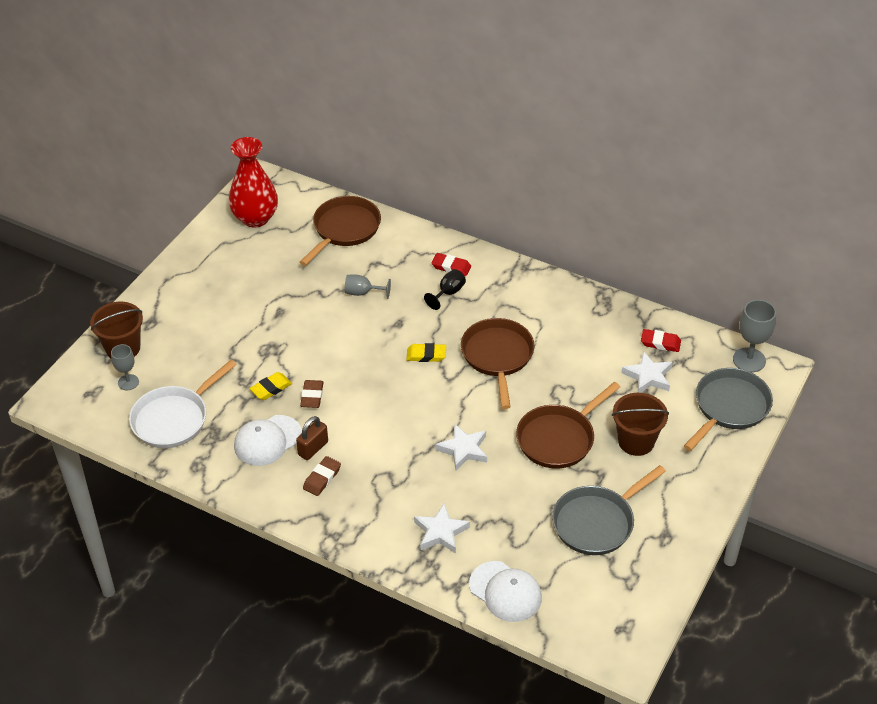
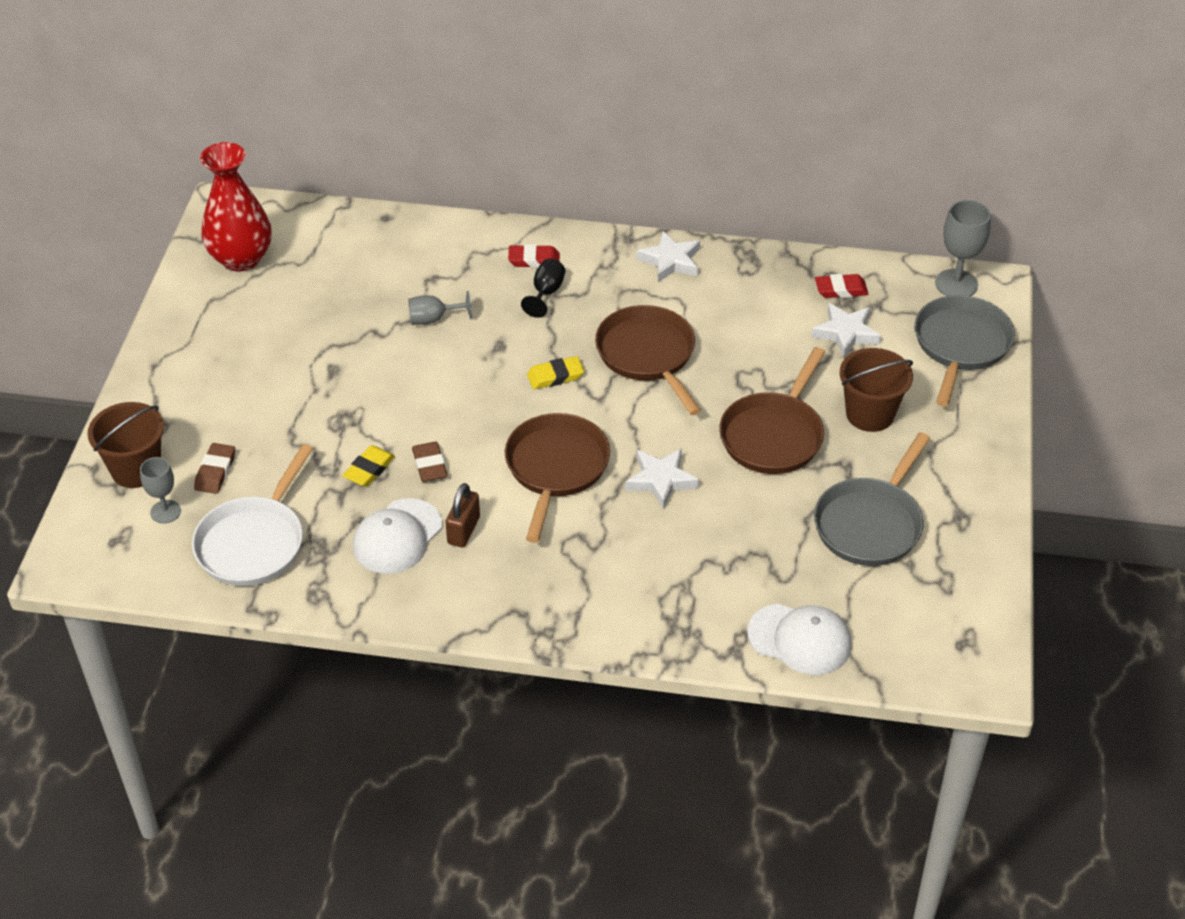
camera: 20 degrees left, 0 degrees up
brown pan [300,196,381,266] -> brown pan moved to [505,413,610,543]
brown eraser [303,456,341,496] -> brown eraser moved to [194,443,235,494]
white star [414,503,470,554] -> white star moved to [636,231,700,282]

